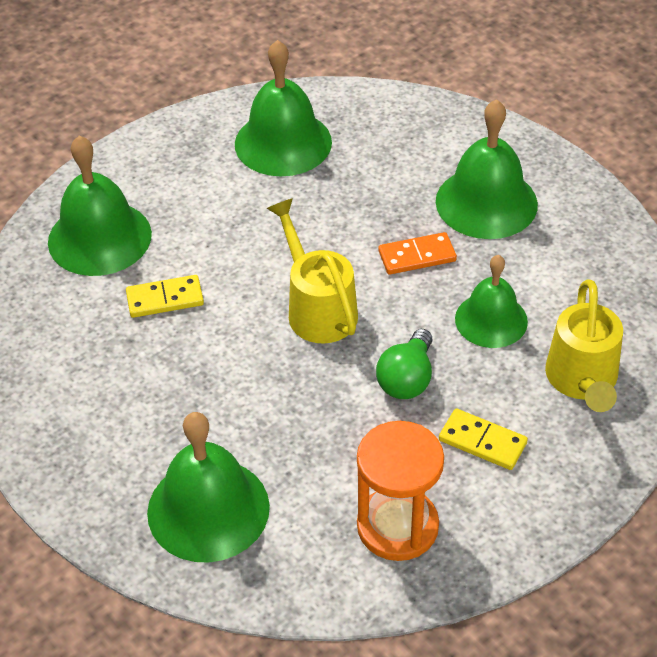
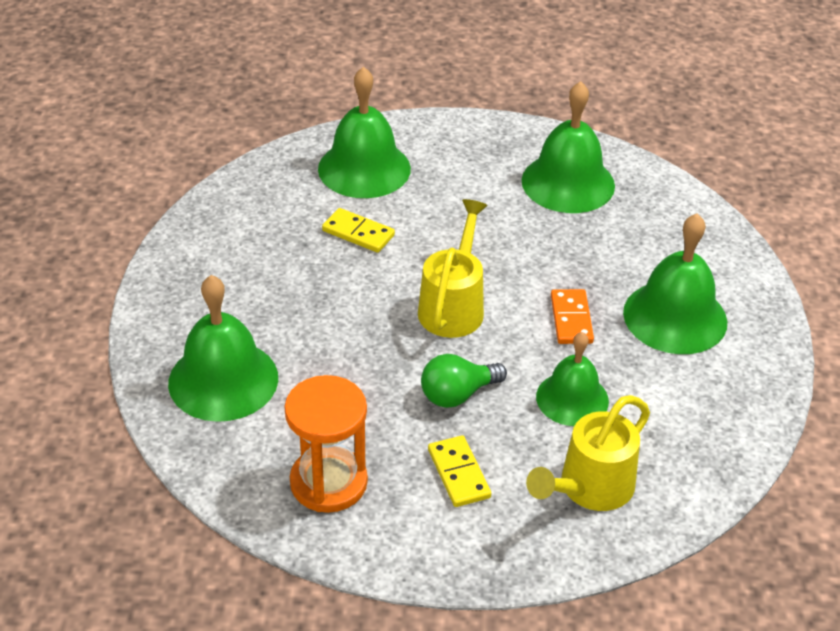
camera: 40 degrees right, 5 degrees down
orange domino [378,232,457,275] -> orange domino turned 60 degrees clockwise [551,289,594,344]

